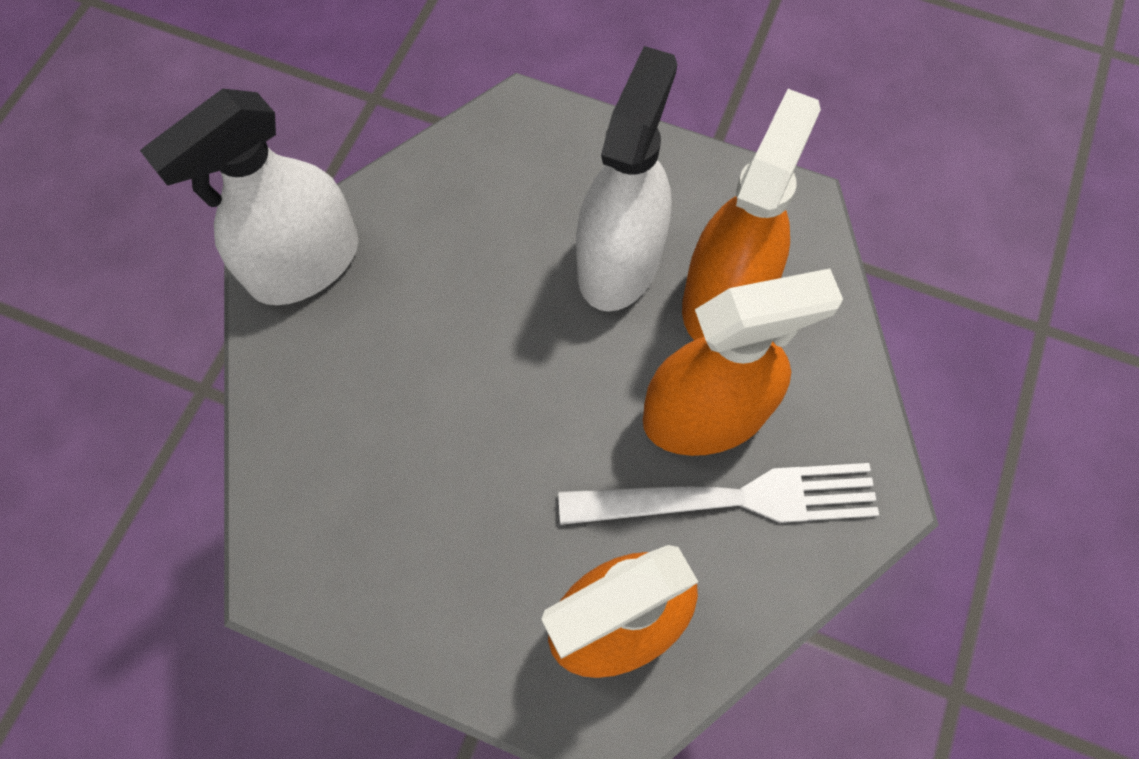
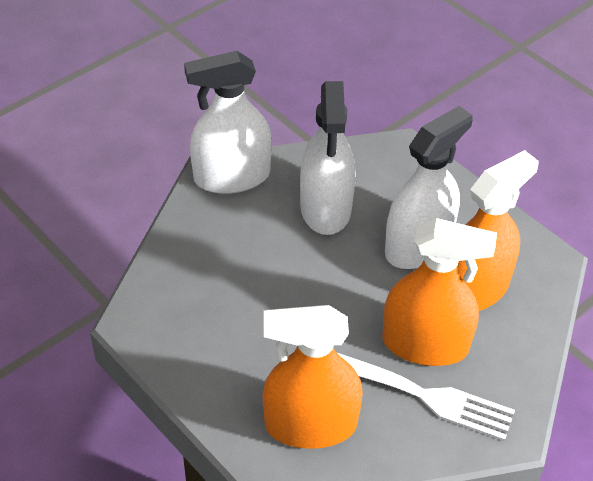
camera: 25 degrees right, 20 degrees down
none -> white spray bottle [300,81,355,235]

